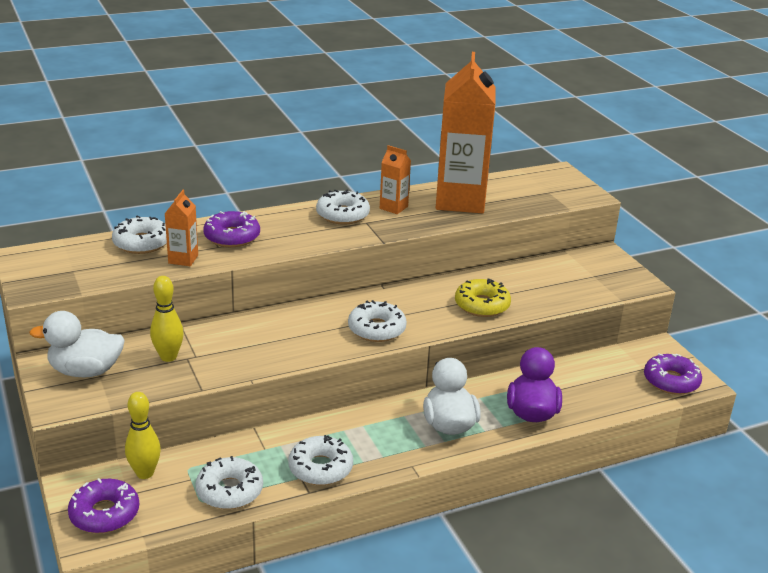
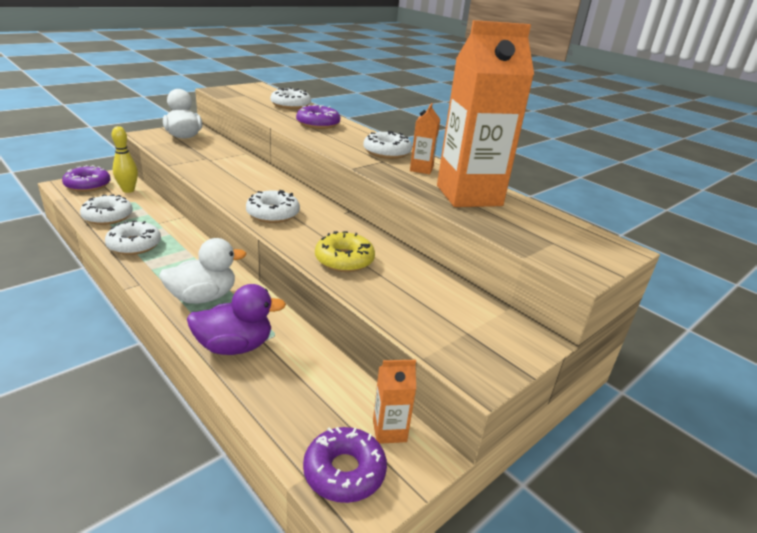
camera: 70 degrees right, 0 degrees up
yellow bowling pin [150,276,184,362] -> none
orange carton [165,190,198,266] -> orange carton moved to [373,360,416,444]

